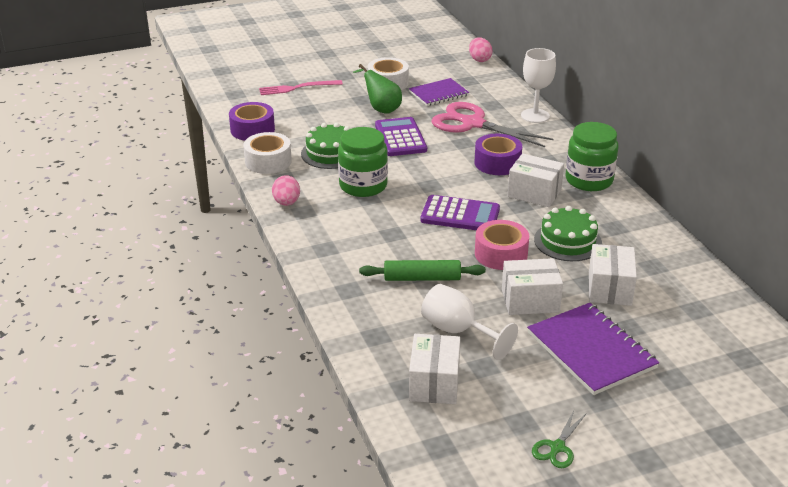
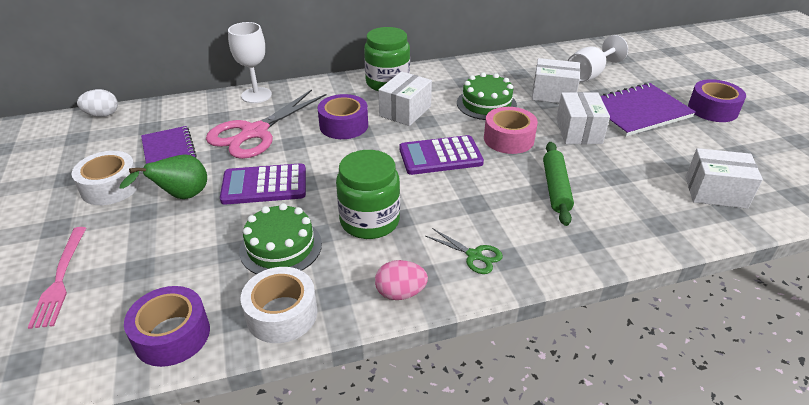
camera: 85 degrees left, 5 degrees up
purple calculator [420,195,500,230] -> purple calculator turned 120 degrees counterclockwise [399,135,484,175]
white goblet [421,284,518,360] -> white goblet moved to [568,35,628,82]
pink egg [469,37,493,62] -> white egg [77,89,118,117]
green scissors [532,411,587,468] -> green scissors moved to [426,228,503,274]
none -> purple tape [688,79,746,122]

